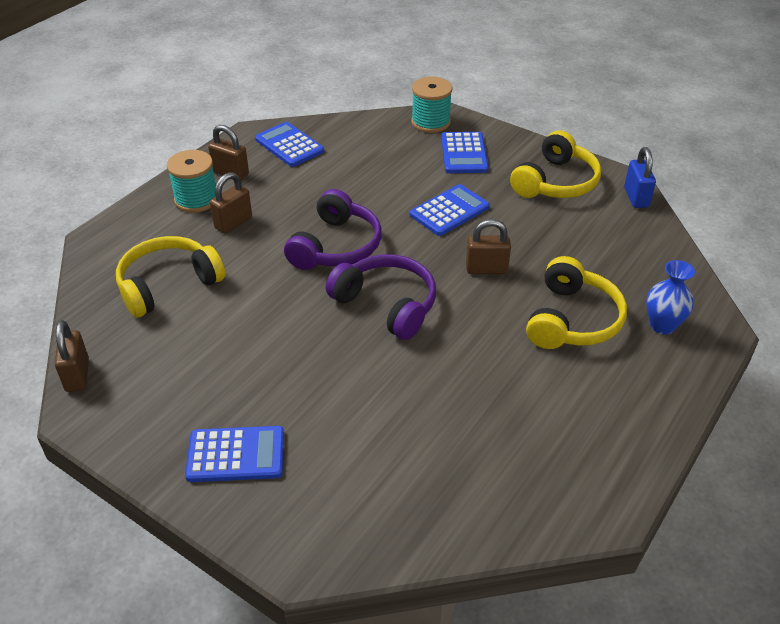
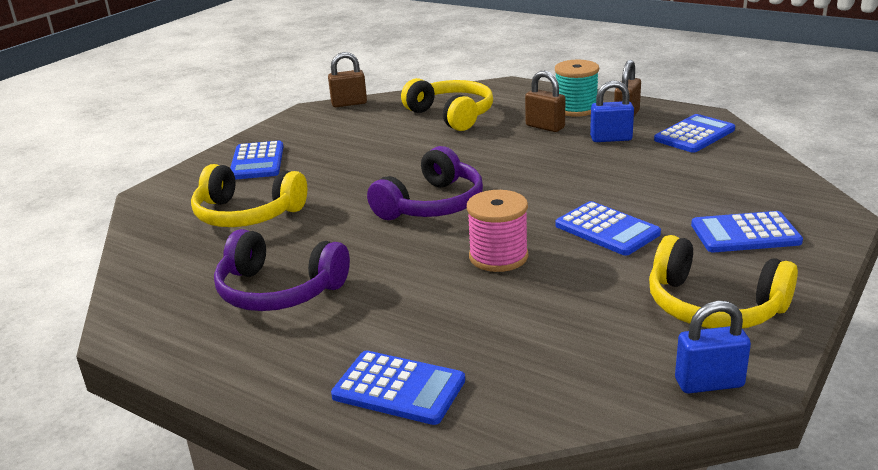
camera: 90 degrees right, 15 degrees down
purple headphones [284,189,382,270] -> purple headphones moved to [214,229,350,311]
turquoise spool [411,77,452,133] -> none
brown padlock [466,219,511,274] -> pink spool [467,190,528,272]
yellow headphones [526,256,627,349] -> yellow headphones moved to [191,164,307,227]
blue vase [646,260,695,334] -> blue calculator [331,351,465,425]
none -> blue padlock [590,80,634,142]

